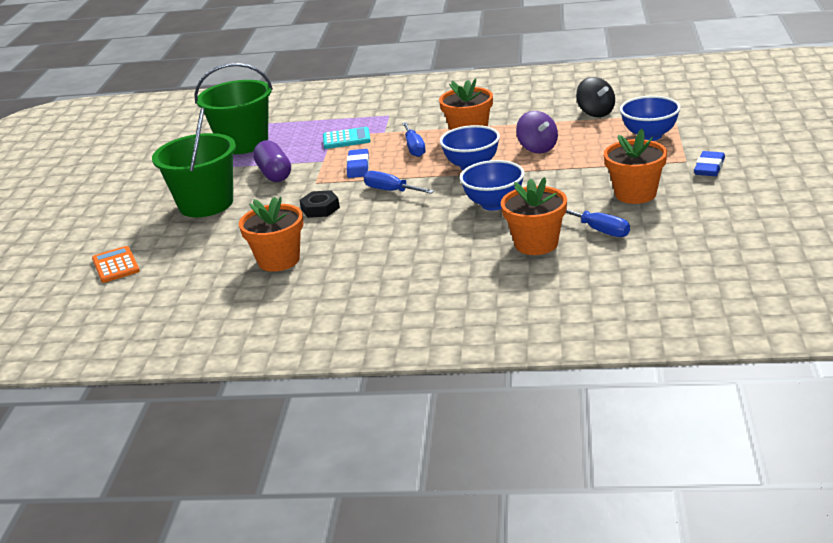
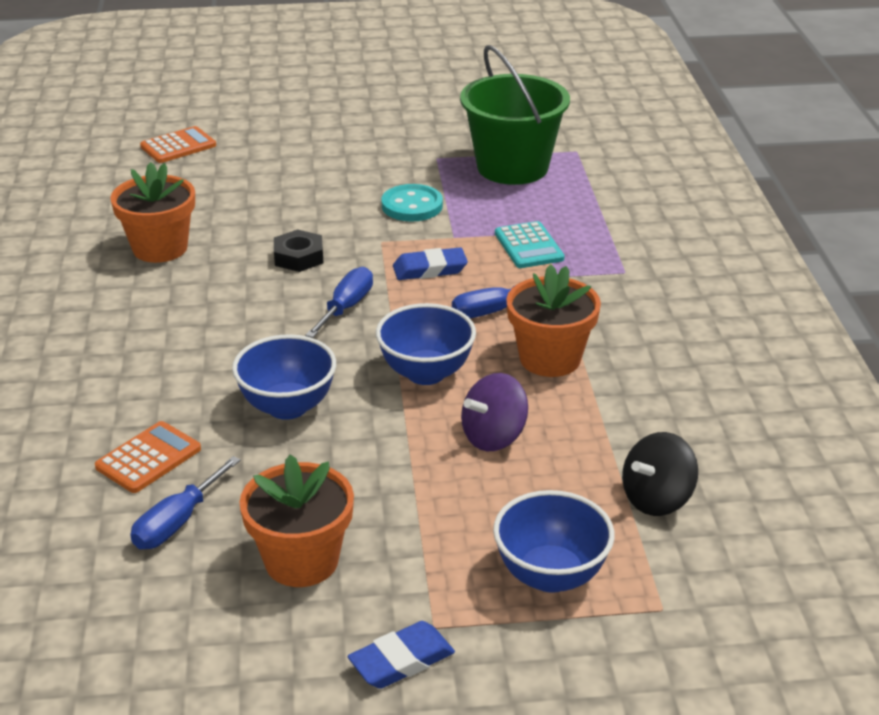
camera: 75 degrees right, 5 degrees up
green bucket [152,108,236,217] -> none
purple capsule [253,140,291,182] -> turquoise button [381,184,443,221]
orange flower pot [501,177,567,255] -> orange calculator [95,421,201,493]
blue eraser [694,151,725,176] -> blue eraser turned 45 degrees counterclockwise [348,621,455,689]

